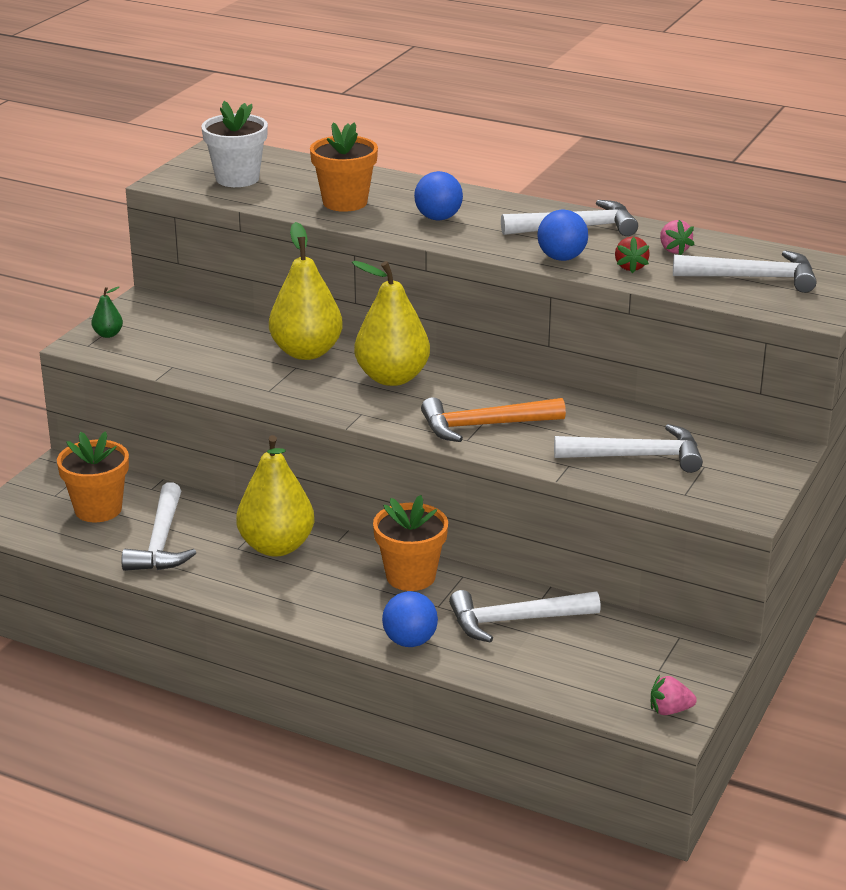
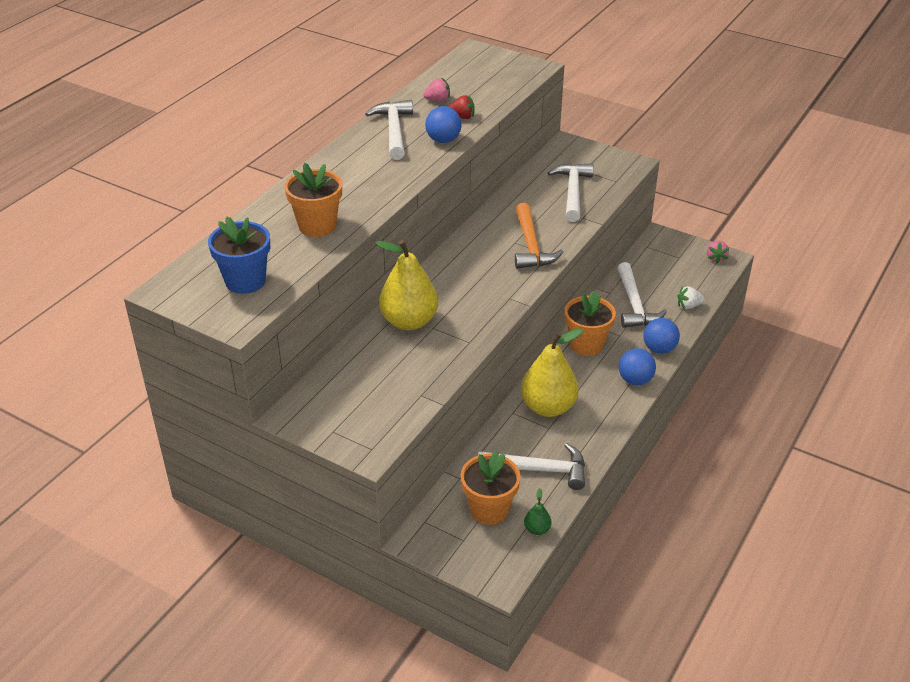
camera: 85 degrees left, 10 degrees up
green pear [91,286,123,338] -> green pear moved to [524,488,551,535]
white flower pot [201,101,268,187] -> blue flower pot [208,216,270,294]
yellow pear [352,261,430,386] -> none
blue ball [414,171,463,220] -> blue ball moved to [619,348,656,385]
white hammer [673,250,817,293] -> none
none -> white strawberry [677,286,705,309]

